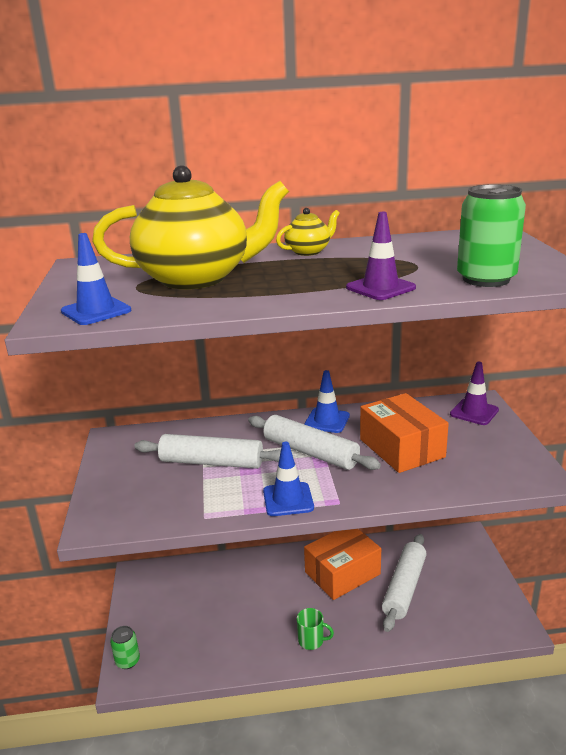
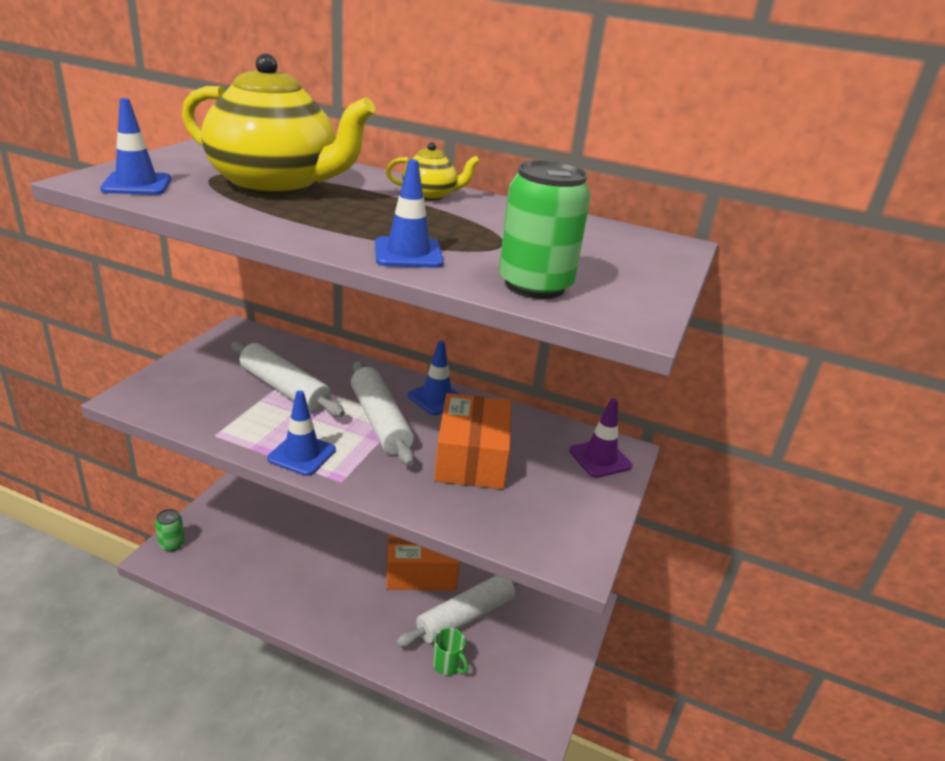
camera: 25 degrees right, 5 degrees up
green mug [297,608,334,650] -> green mug moved to [433,628,469,676]
purple traffic cone [346,212,416,300] -> blue traffic cone [375,159,443,268]

